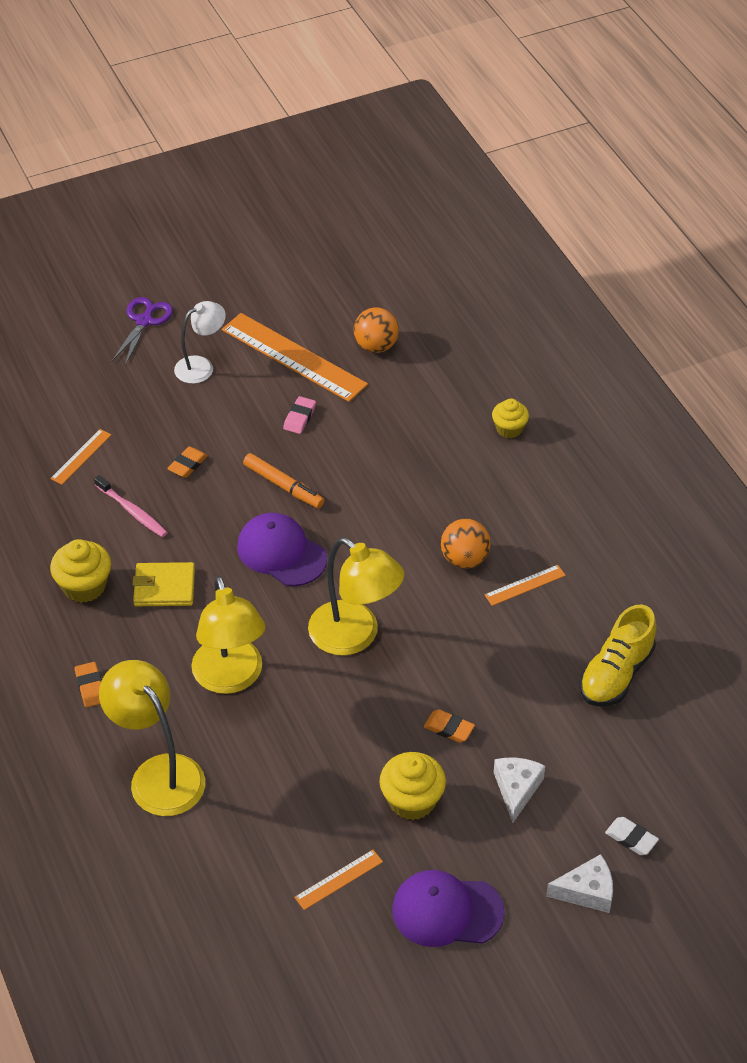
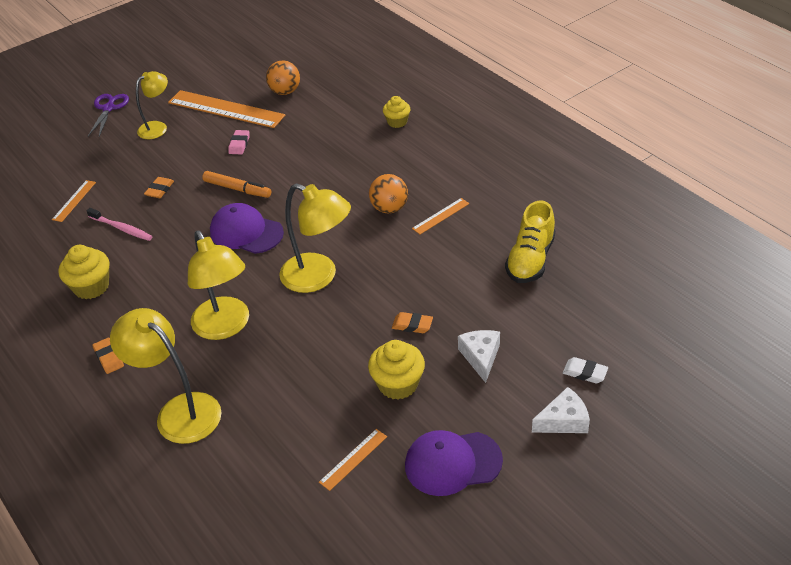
camera: 10 degrees left, 5 degrees down
yellow wallet [132,562,195,606] -> none
white lamp [174,301,226,384] -> yellow lamp [136,71,168,139]

